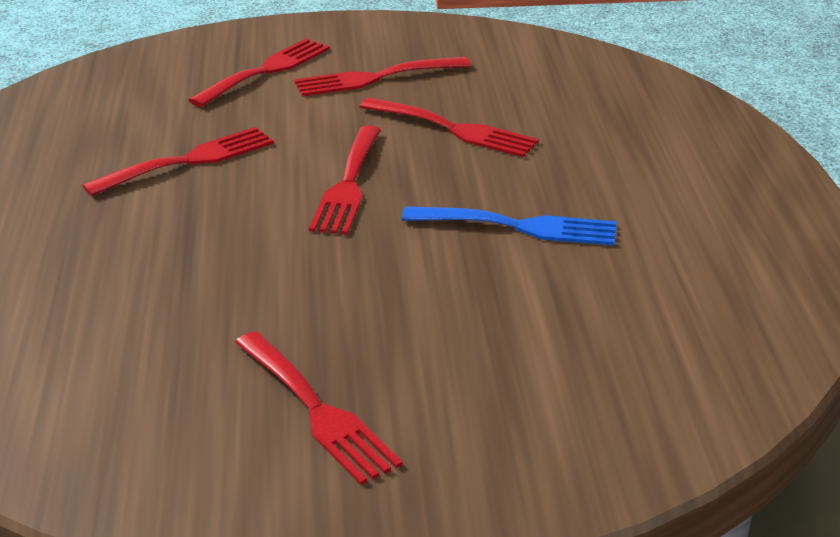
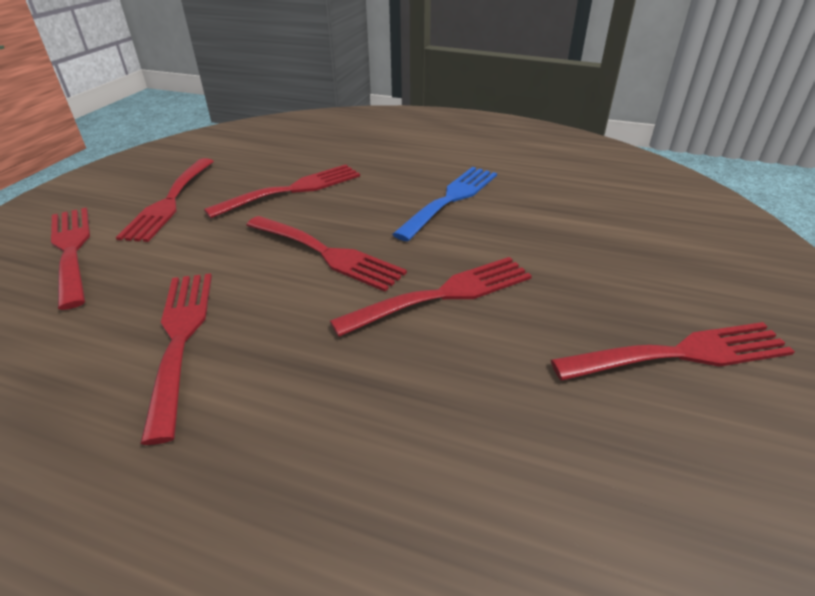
camera: 65 degrees left, 5 degrees up
none -> red fork [330,257,532,337]

